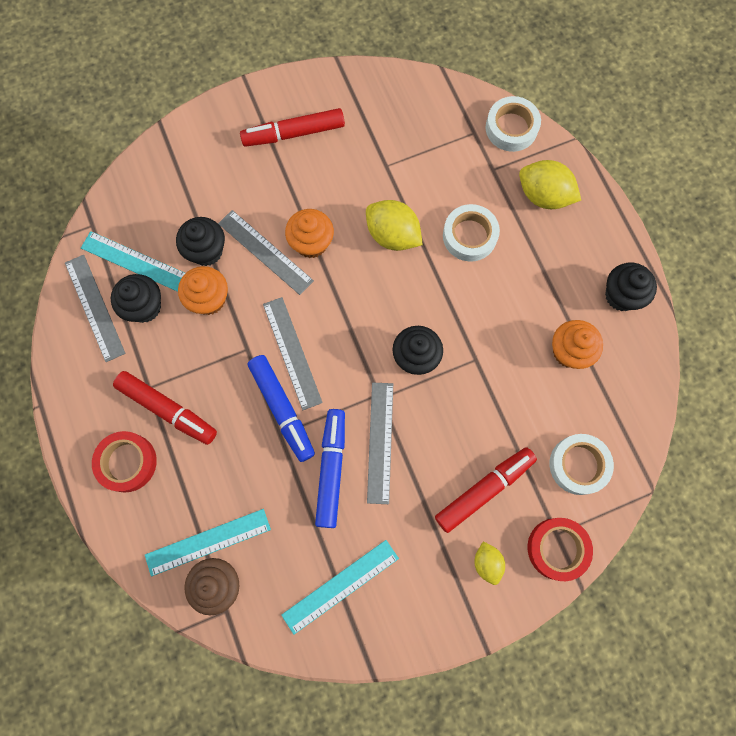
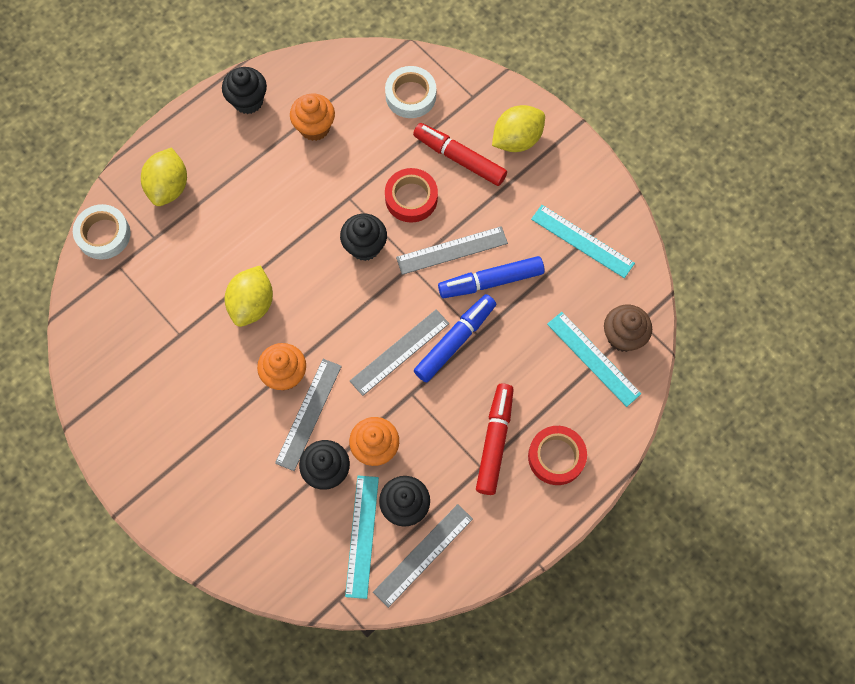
camera: 110 degrees left, 5 degrees down
red marker [240,108,345,147] -> none
white tape [443,204,500,262] -> none
yellow lemon [474,541,505,585] -> yellow lemon [492,105,545,152], size x1.73
red tape [528,518,593,581] -> red tape moved to [385,168,438,223]

